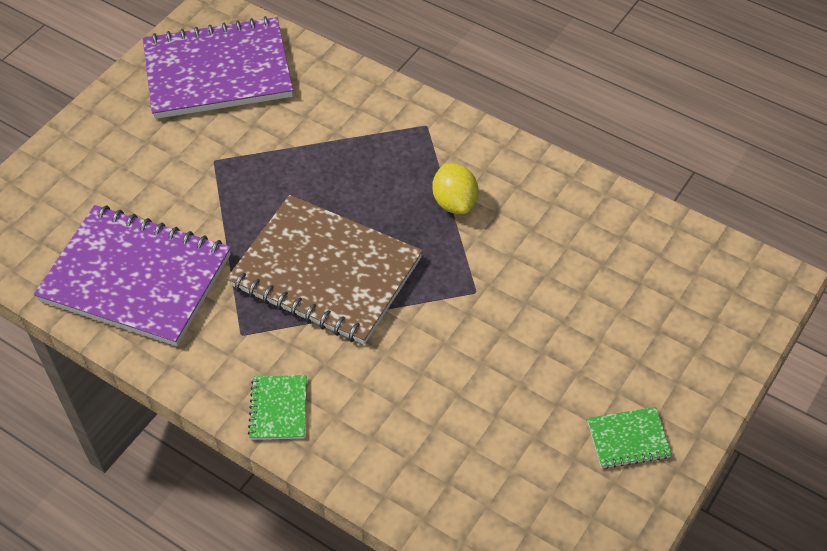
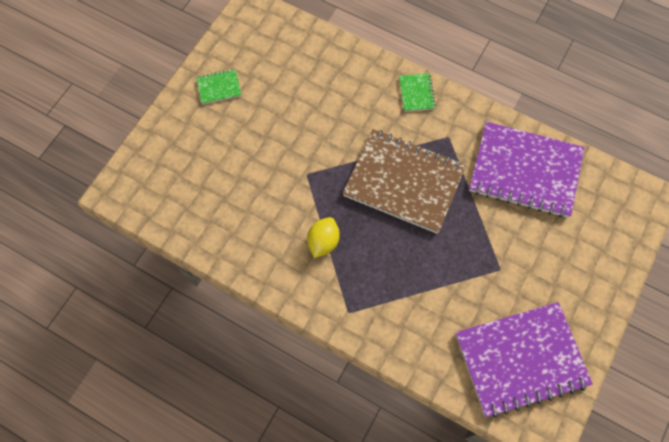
camera: 175 degrees right, 15 degrees up
yellow lemon [433,164,478,214] -> yellow lemon turned 45 degrees clockwise [307,217,340,258]

